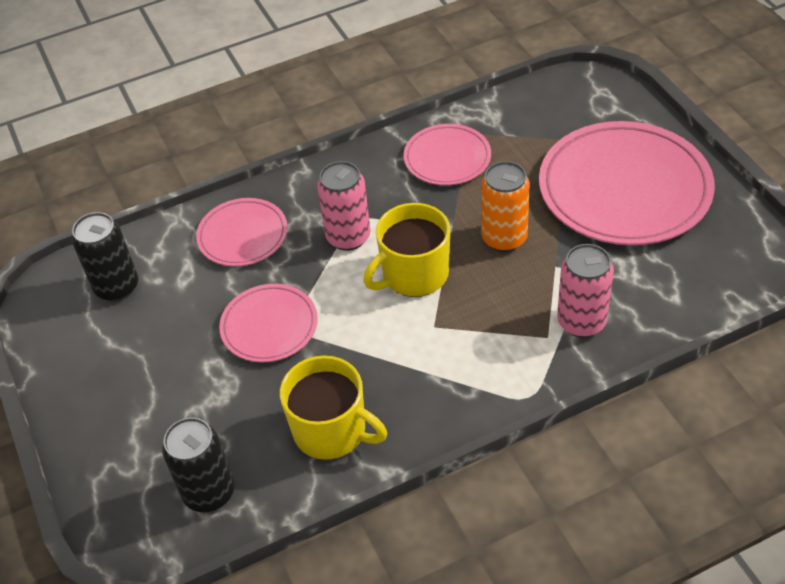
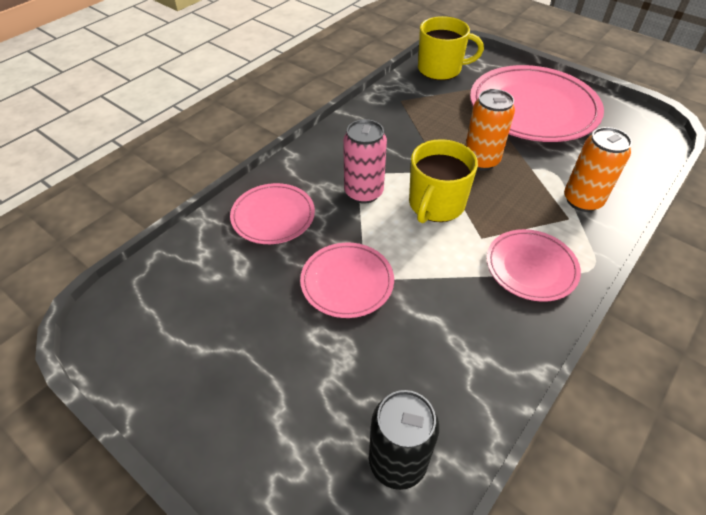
camera: 30 degrees left, 0 degrees up
black can [72,212,138,301] -> none
yellow mug [280,356,387,460] -> yellow mug moved to [418,16,484,80]
pink plate [404,124,491,185] -> pink plate moved to [487,229,581,302]
pink can [557,244,614,337] -> orange can [564,127,632,212]

